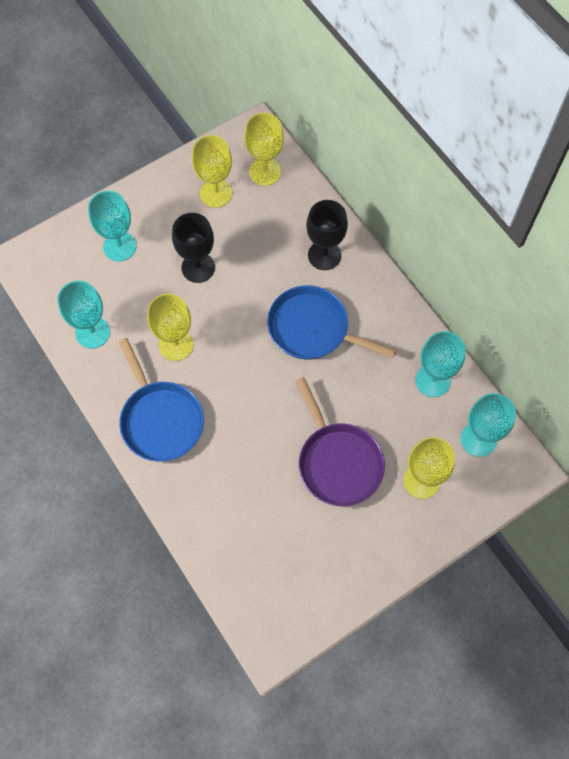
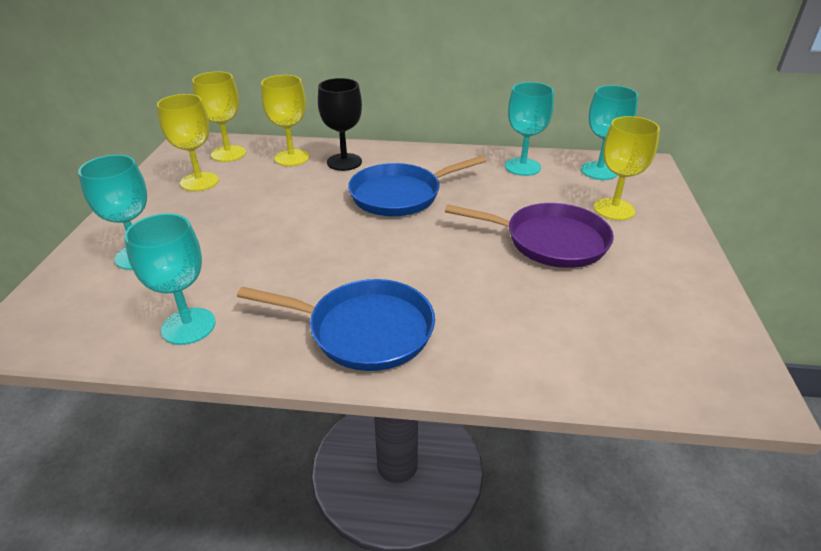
camera: 50 degrees left, 30 degrees down
yellow goblet [147,294,193,361] -> yellow goblet moved to [261,75,309,166]
black goblet [172,213,215,283] -> none

